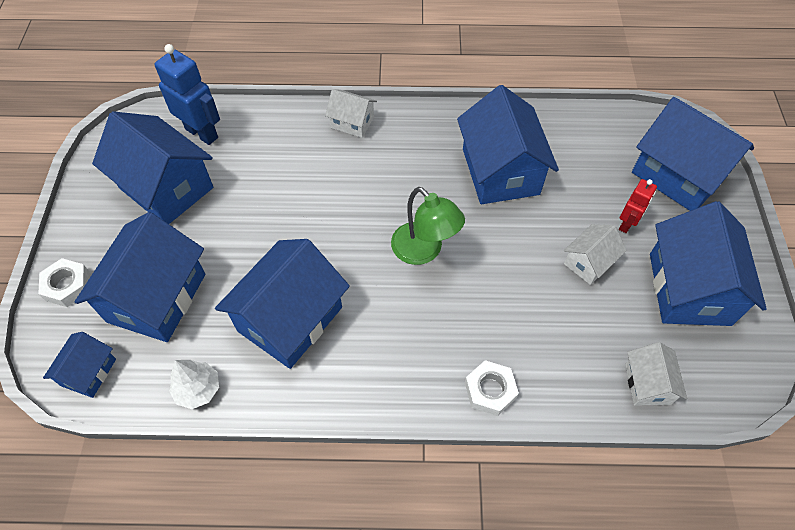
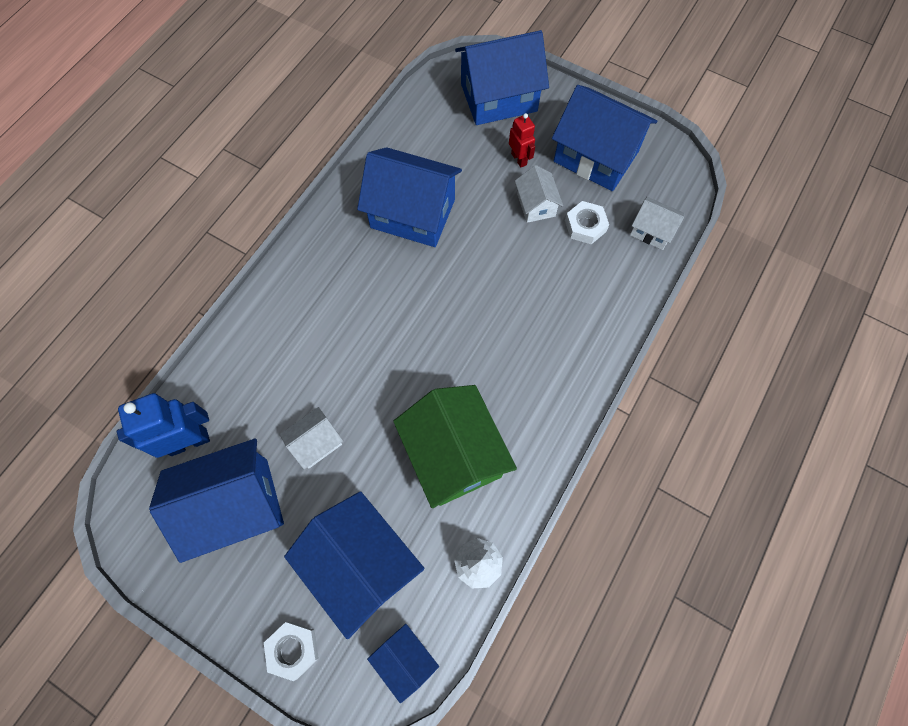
camera: 60 degrees left, 10 degrees up
blue house [215,239,350,369] -> green house [393,385,517,508]
white house [325,89,377,138] -> white house moved to [280,407,343,469]
green lamp [391,187,465,265] -> none
white nut [465,360,519,416] -> white nut moved to [565,201,609,244]

